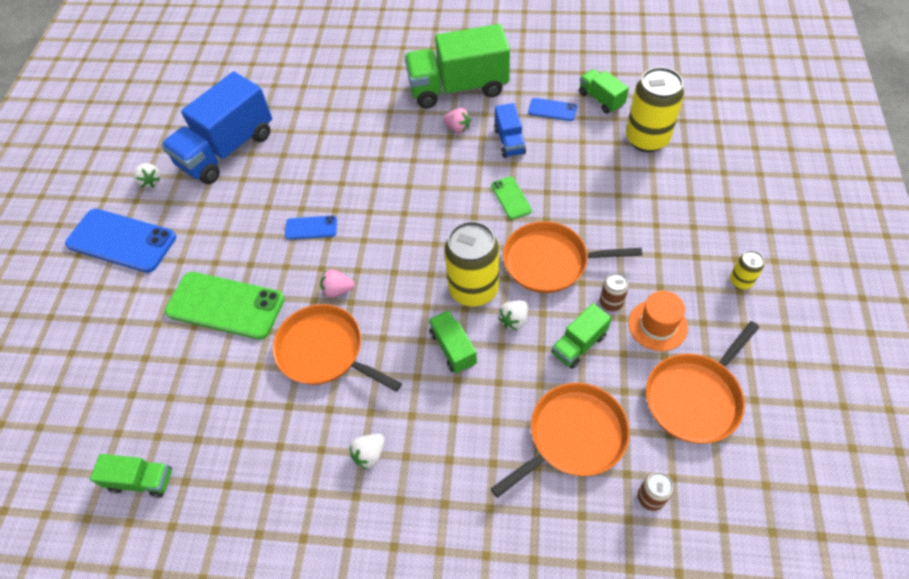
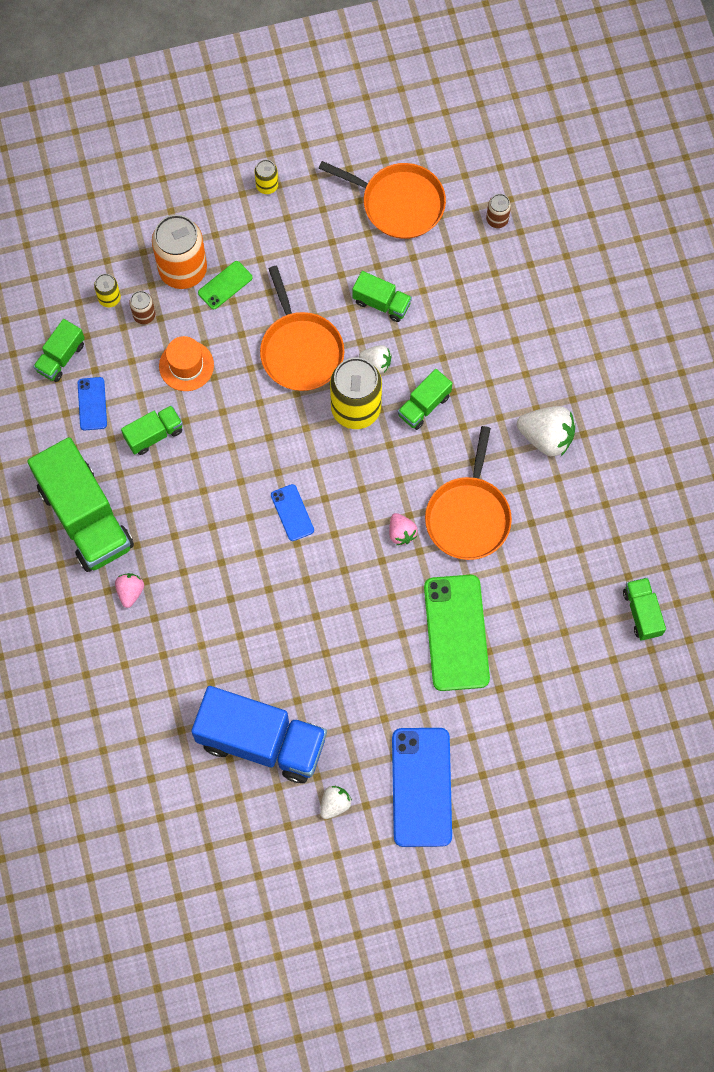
camera: 115 degrees left, 15 degrees up
blue phone [285,216,337,240] -> blue phone moved to [271,484,314,541]
white strawberry [350,434,385,469] -> white strawberry [517,406,575,456], size x1.76
pink strawberry [443,108,471,133] -> pink strawberry moved to [115,573,144,608]
orange pan [490,383,630,498] -> none
green phone [491,176,532,220] -> green phone moved to [198,261,253,309]
blue truck [494,103,526,158] -> green truck [121,405,183,455]
brown can [600,273,629,311] -> brown can moved to [129,291,156,324]
yellow can [626,67,684,152] -> yellow can [94,274,121,307], size x0.46
orange hat [628,291,688,351] -> orange hat moved to [159,336,214,391]
none -> orange can [152,215,207,289]

